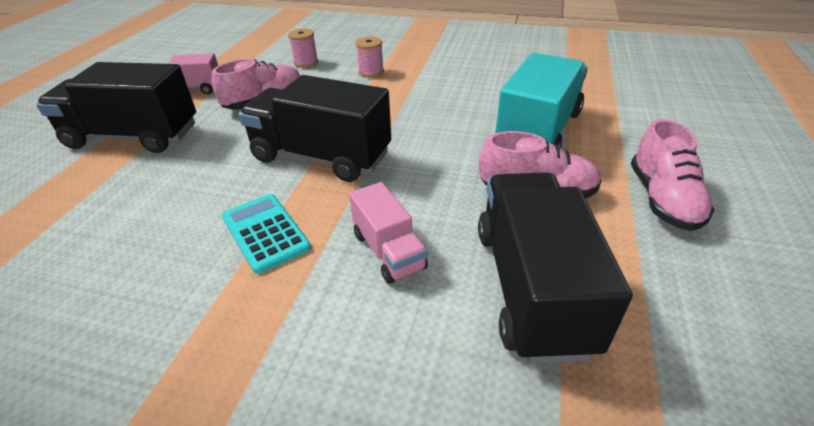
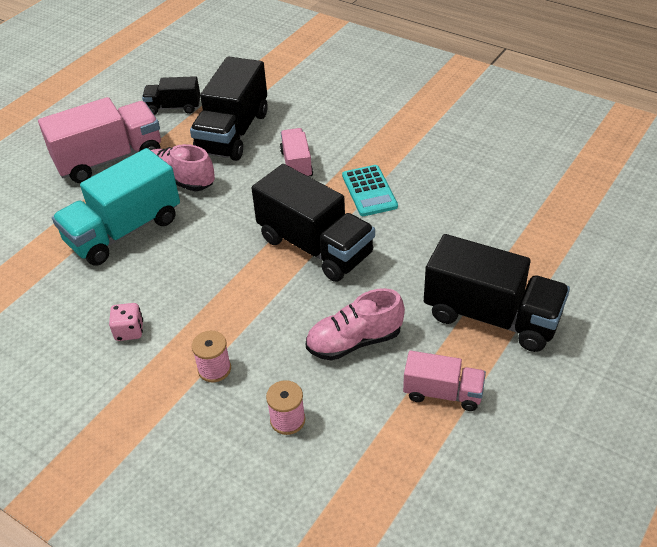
camera: 160 degrees left, 5 degrees up
pink shoe [631,119,715,231] -> pink truck [38,97,161,183]
none -> pink dice [109,303,143,341]
none -> black truck [142,76,200,115]

